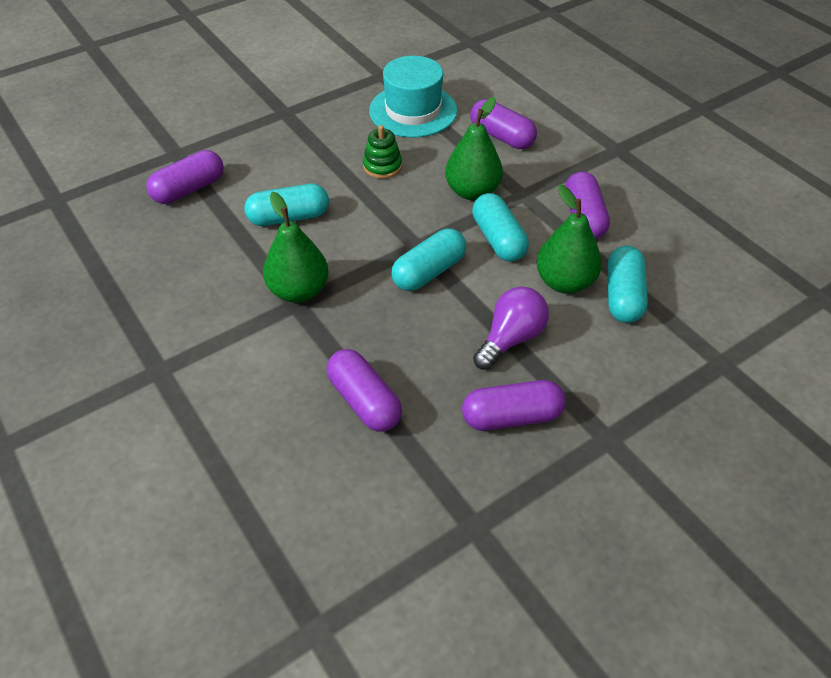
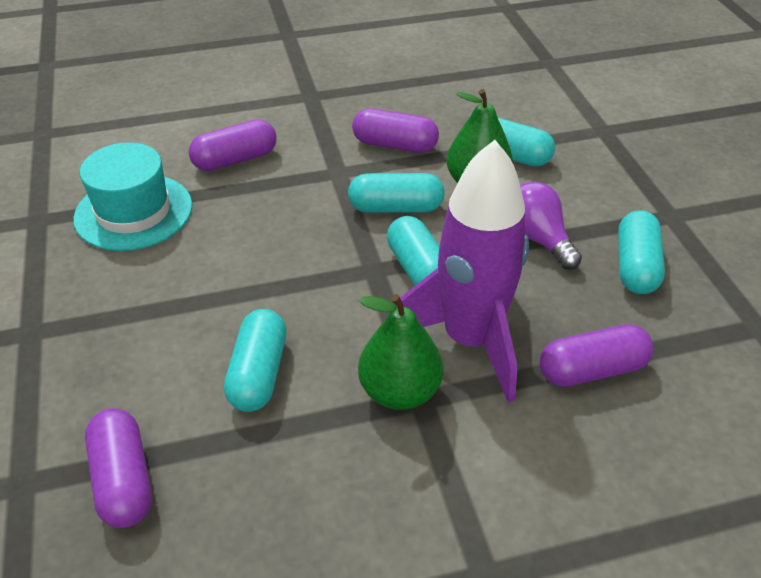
camera: 70 degrees left, 5 degrees down
green stacking toy [363,125,402,179] -> none
green pear [445,97,503,200] -> none
purple capsule [462,380,566,431] -> turquoise capsule [618,210,665,294]
none -> purple rocket [395,140,529,403]

